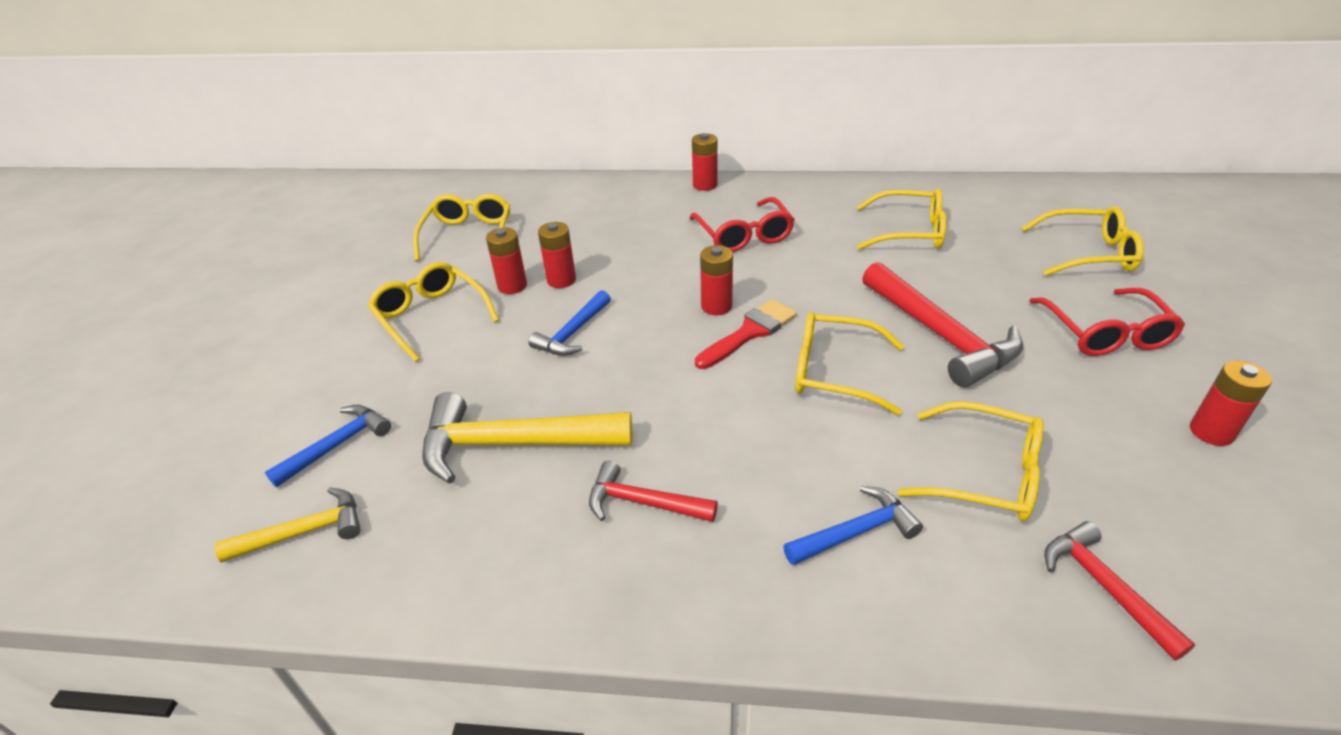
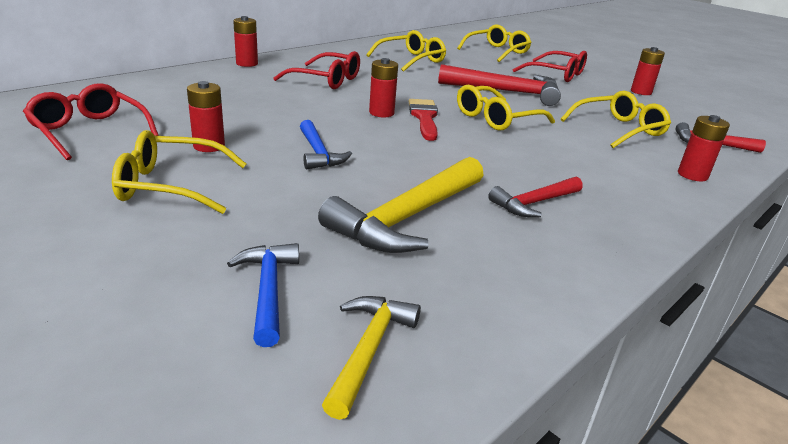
camera: 55 degrees left, 10 degrees down
yellow glasses [413,194,510,262] -> red glasses [23,83,159,160]
red battery [538,222,576,288] -> red battery moved to [678,115,730,181]
blue hammer [783,486,923,565] -> none

